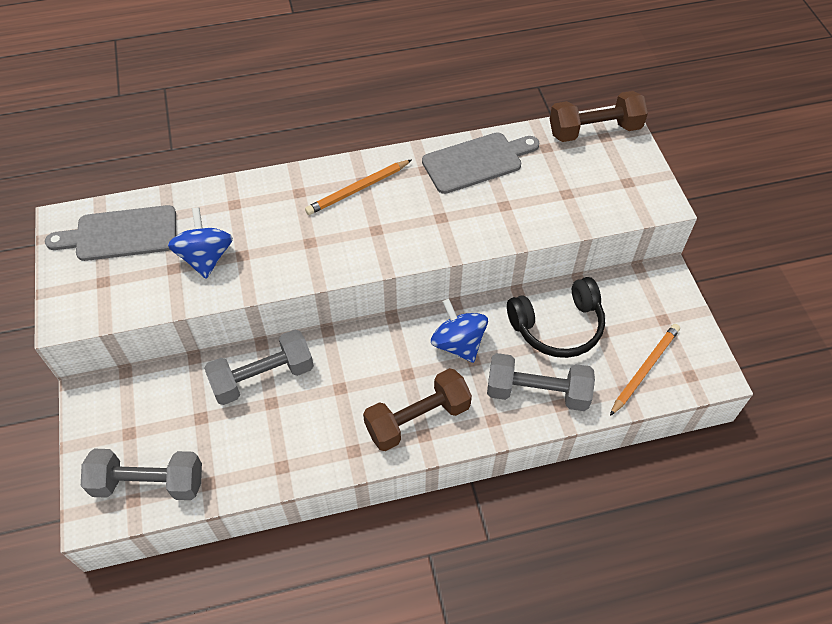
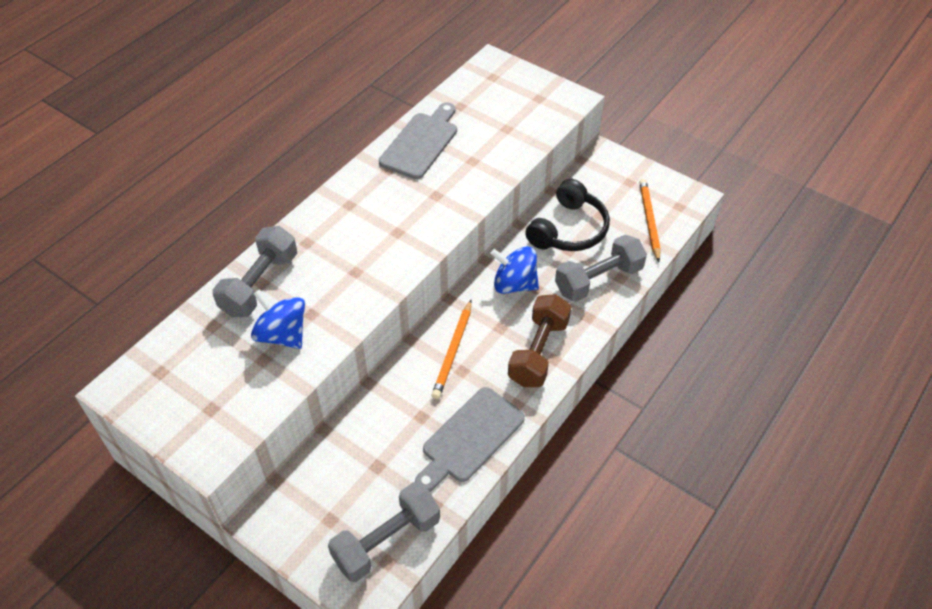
camera: 40 degrees left, 5 degrees down
grey cutting board [45,205,176,261] -> grey cutting board moved to [415,387,525,492]
grey dumbbell [204,330,314,405] -> grey dumbbell moved to [213,226,297,317]
orange pencil [305,160,411,215] -> orange pencil moved to [432,300,472,399]
brown dumbbell [550,91,648,142] -> none

